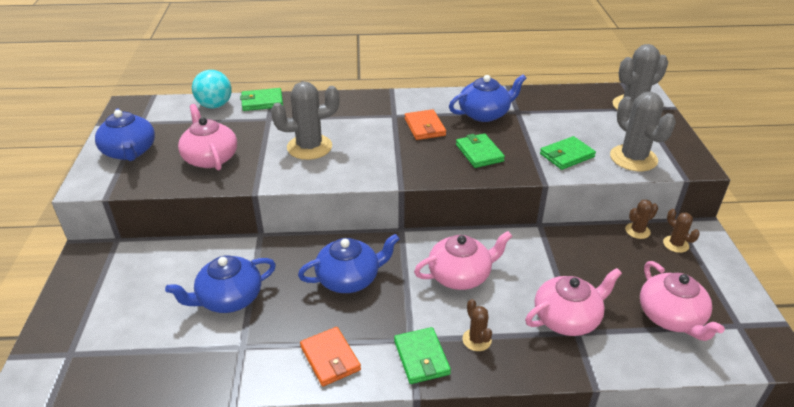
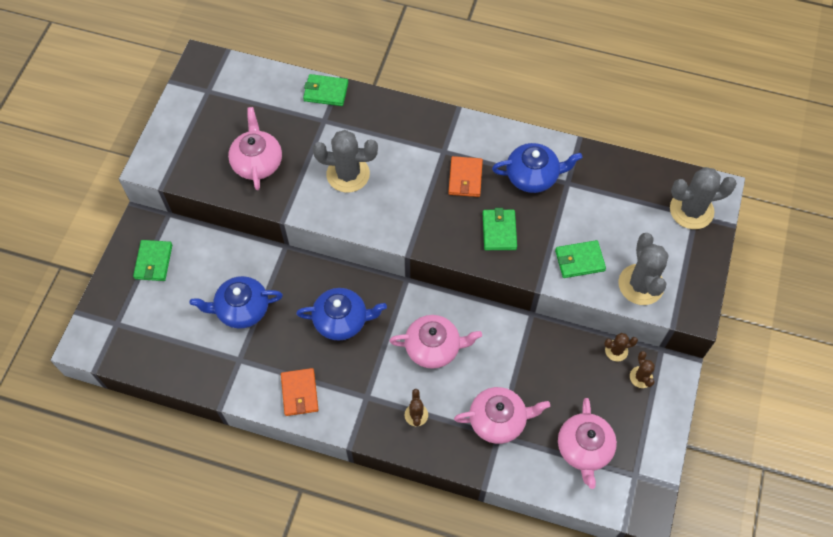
camera: 20 degrees right, 25 degrees up
blue teapot [95,109,155,161] -> none
turquoise ball [192,70,232,108] -> none
green wallet [394,327,451,384] -> green wallet moved to [133,240,172,281]

